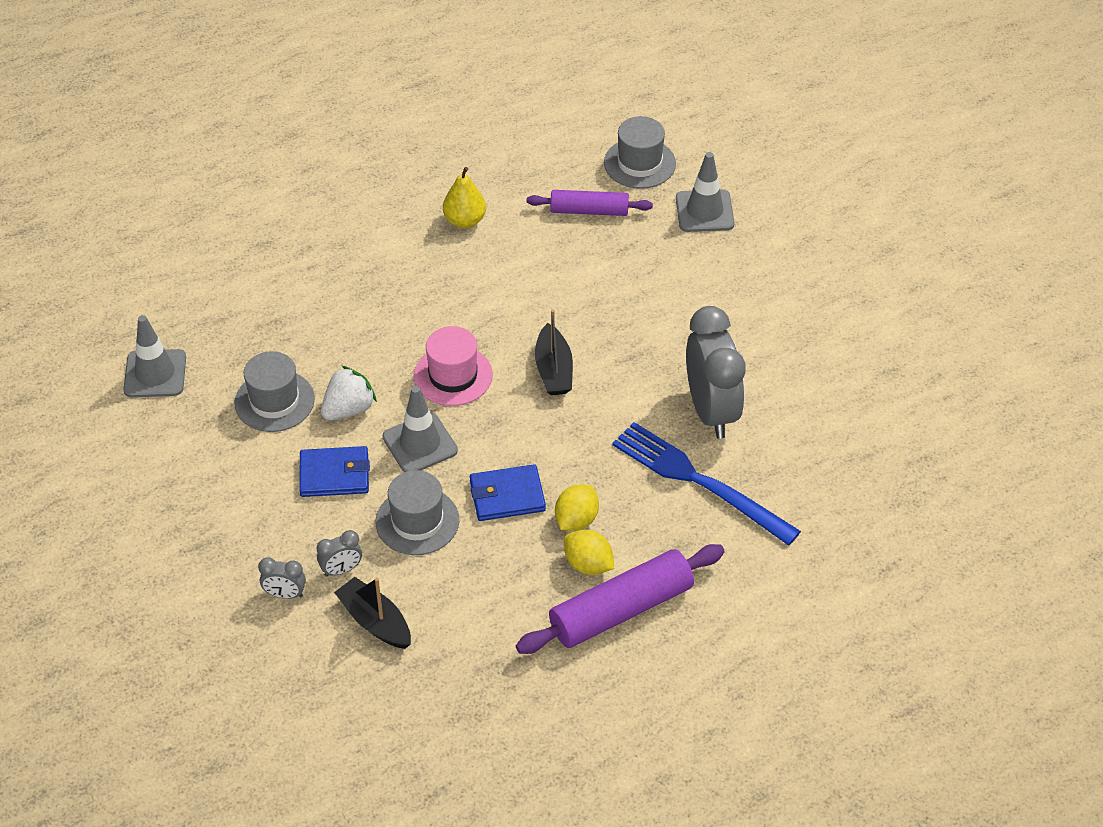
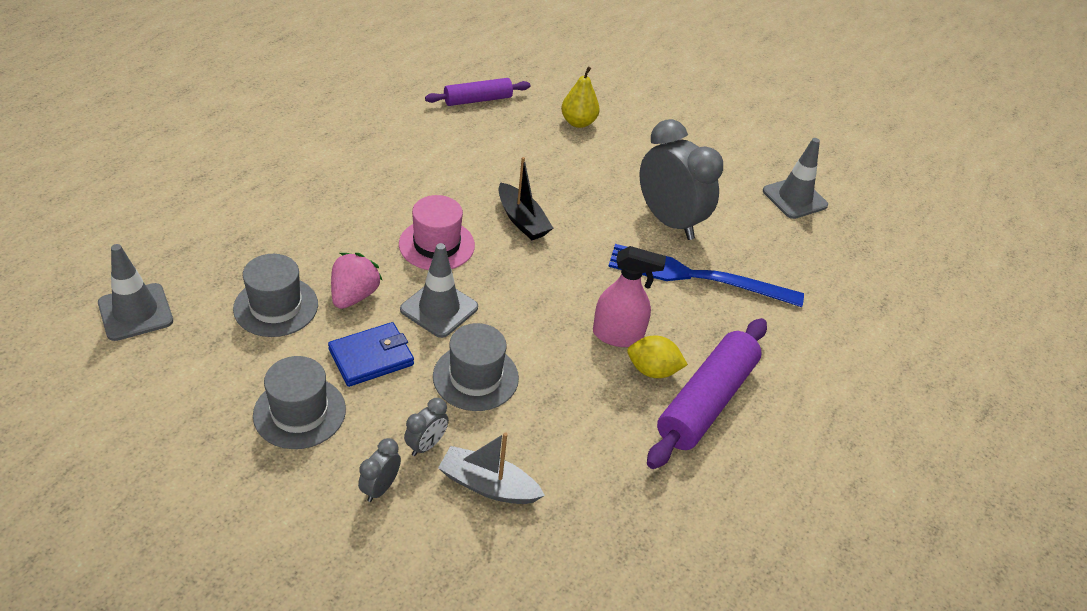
camera: 30 degrees left, 5 degrees down
grey clock [258,557,306,599] -> grey clock turned 135 degrees clockwise [358,438,401,502]
white strawberry [321,366,377,420] -> pink strawberry [331,253,383,309]
black boat [334,577,411,649] -> grey boat [438,432,545,504]
yellow pear [443,167,486,228] -> yellow pear moved to [561,66,600,128]
blue wallet [470,464,546,521] -> none
yellow lemon [555,484,599,531] -> pink spray bottle [593,246,666,347]
grey hat [604,116,676,189] -> grey hat moved to [253,356,346,449]
grey traffic cone [676,152,734,232] -> grey traffic cone moved to [763,138,828,219]

